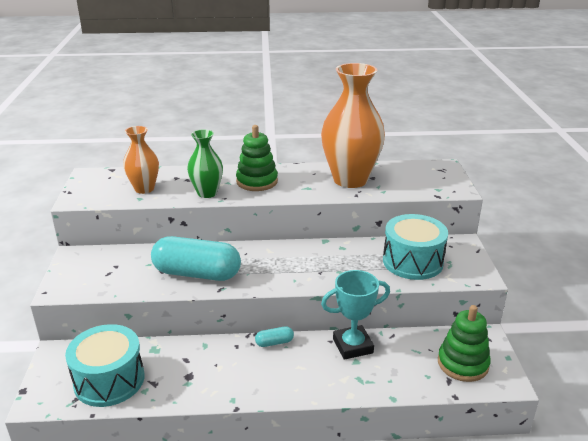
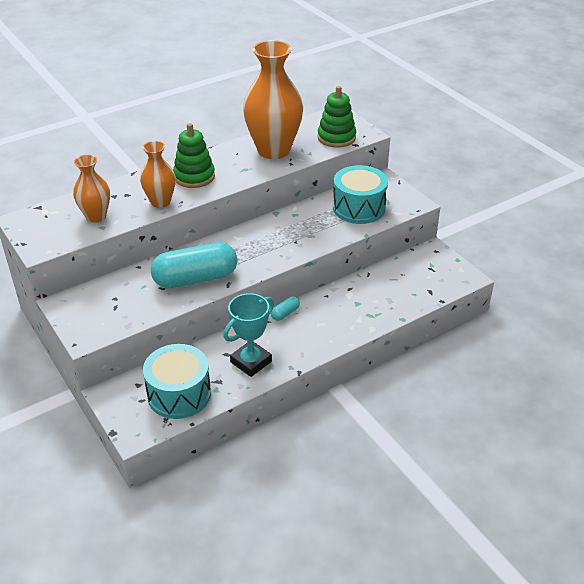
camera: 30 degrees left, 10 degrees up
green vase [187,129,223,198] -> orange vase [140,141,176,208]
turquoise trophy [321,270,390,360] -> turquoise trophy moved to [224,293,274,377]
green stacking toy [438,305,491,382] -> green stacking toy moved to [318,86,356,148]

